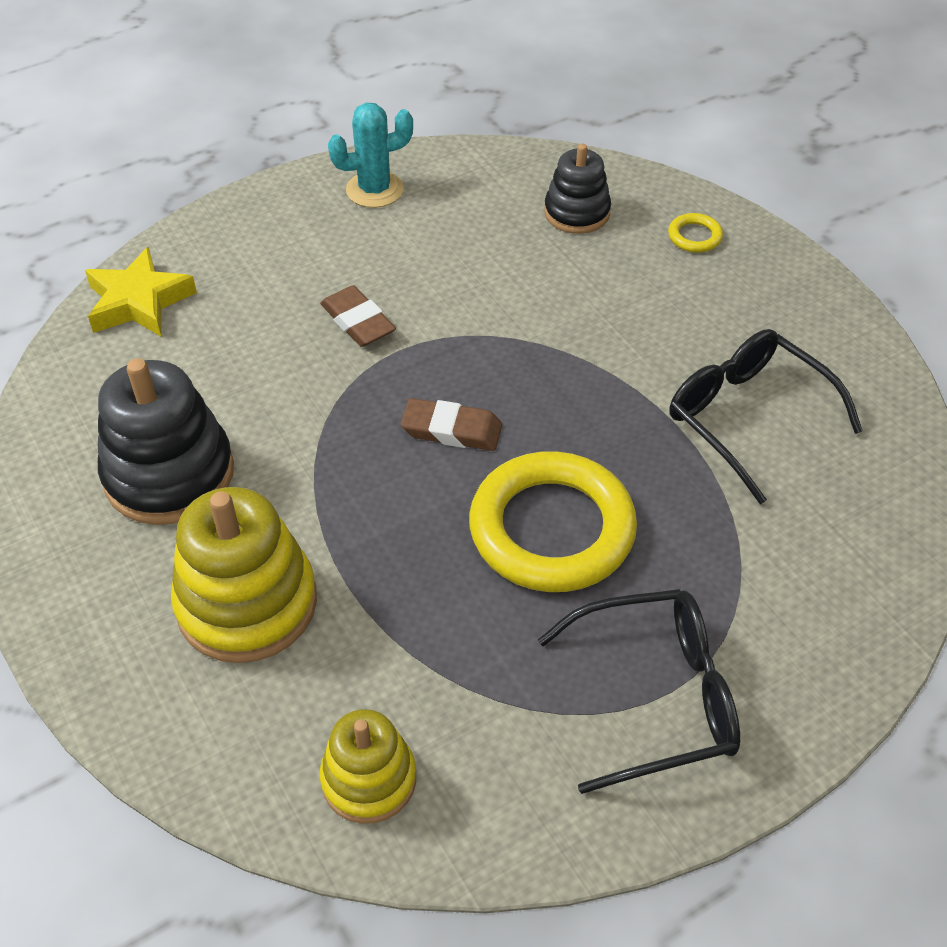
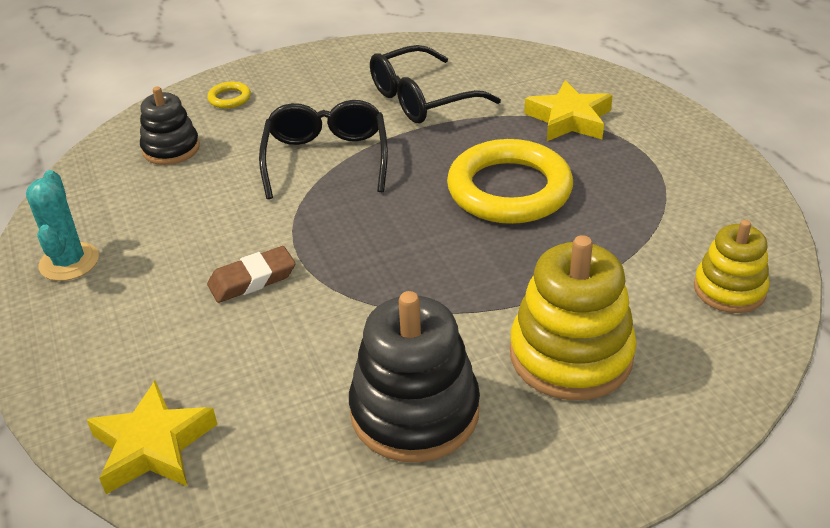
camera: 80 degrees left, 10 degrees down
brown eraser [401,398,502,451] -> none
black glasses [538,589,740,794] -> black glasses moved to [259,100,388,199]
none -> yellow star [524,80,613,141]

